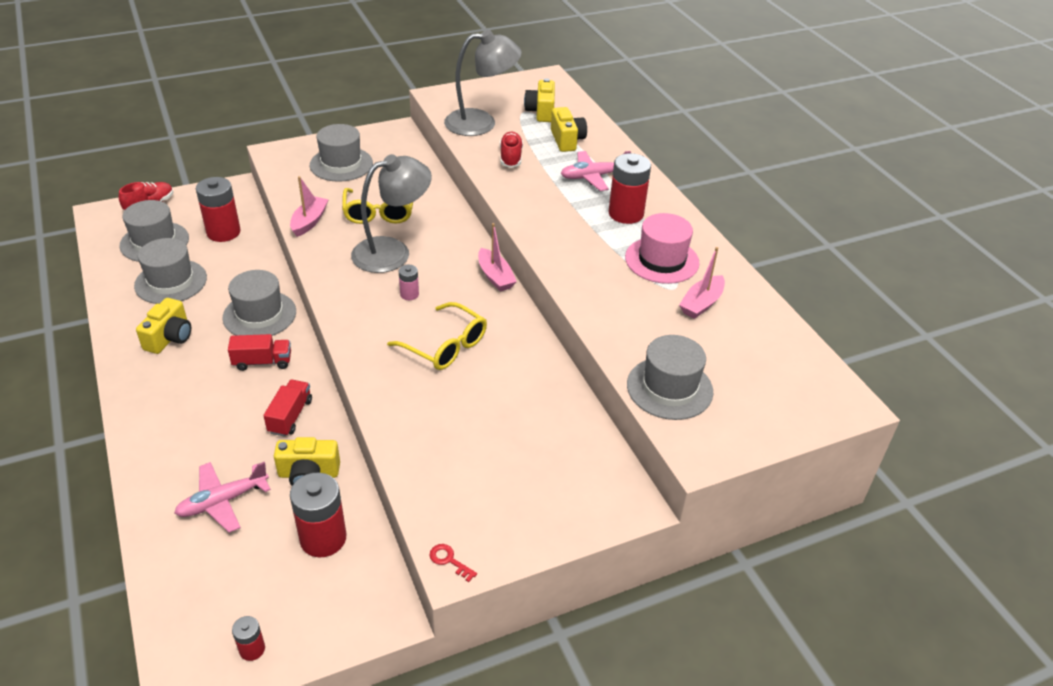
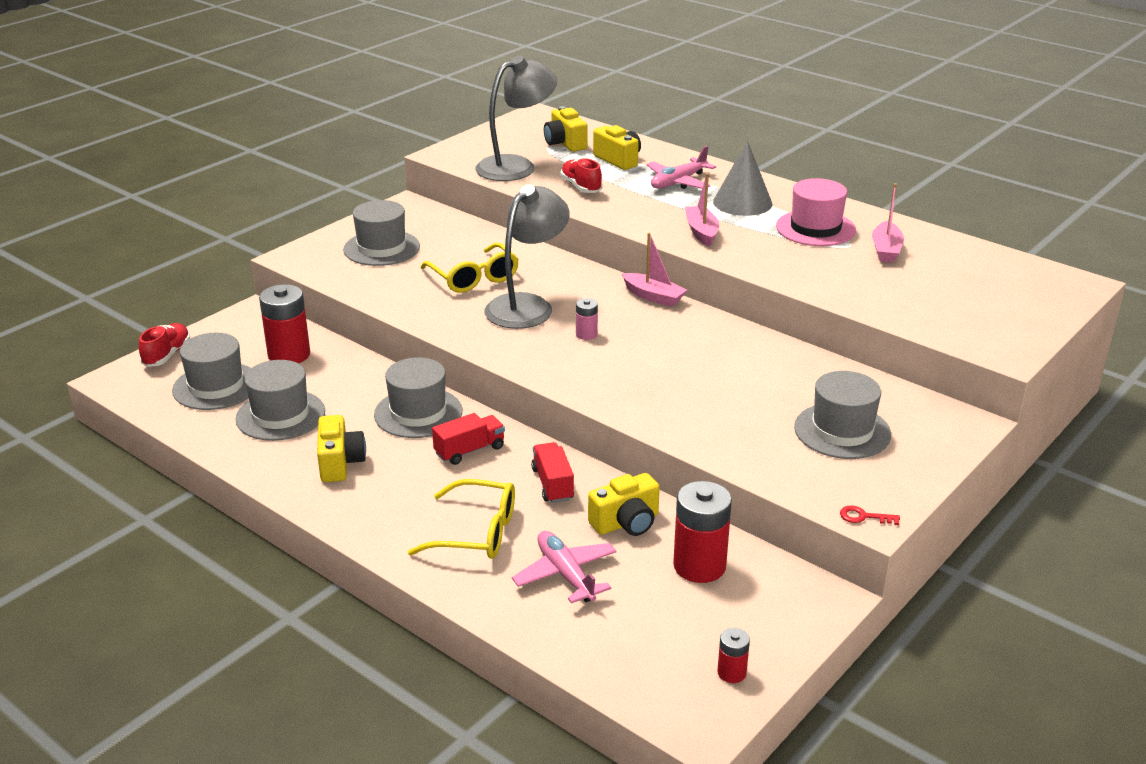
camera: 25 degrees left, 10 degrees down
pink plane [174,462,271,533] -> pink plane turned 120 degrees clockwise [512,531,617,603]
pink boat [290,176,329,237] -> pink boat moved to [685,173,719,246]
yellow glasses [387,302,487,370] -> yellow glasses moved to [408,479,515,559]
red battery [608,153,651,224] -> grey cone [713,141,772,216]
grey hat [627,335,713,420] -> grey hat moved to [794,371,891,459]

